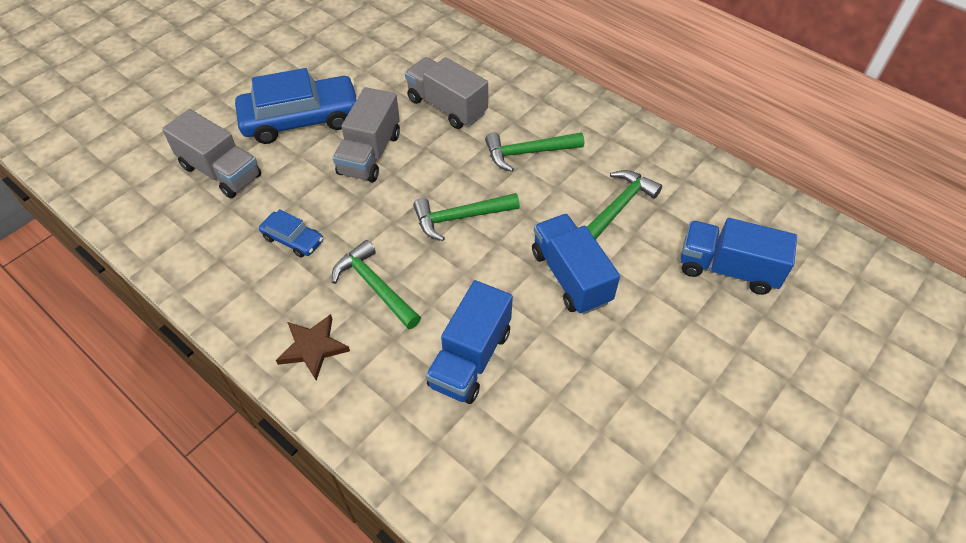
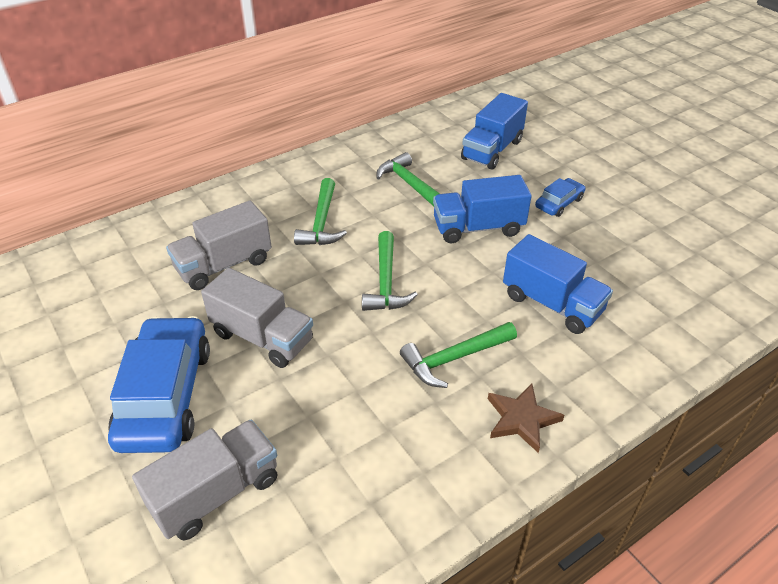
camera: 75 degrees left, 10 degrees down
blue car [259,209,323,258] -> blue car moved to [535,178,586,217]

